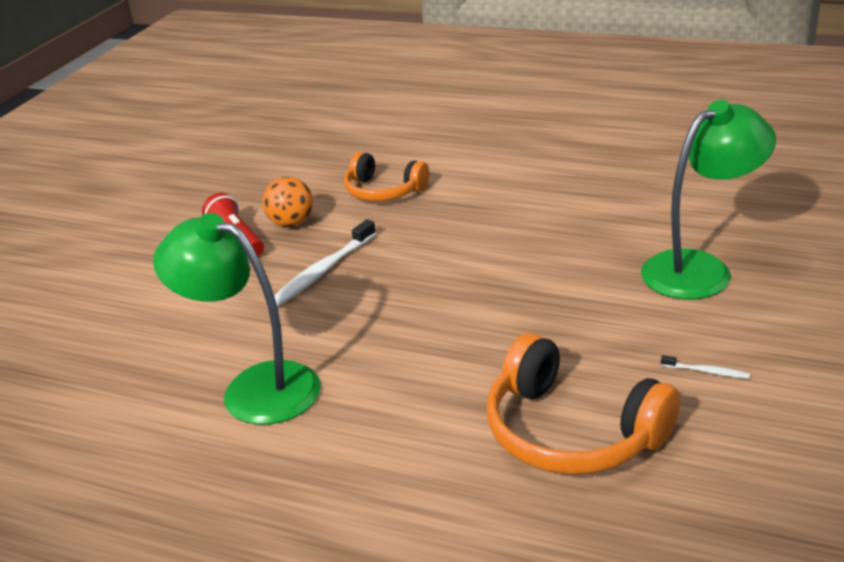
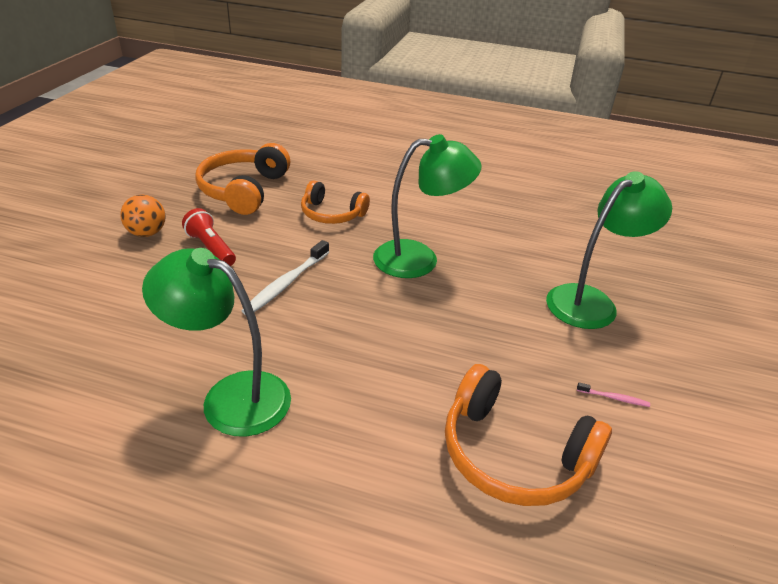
camera: 10 degrees left, 5 degrees up
orange ball [262,177,313,227] -> orange ball moved to [120,195,166,237]
white toothbrush [661,355,750,379] -> pink toothbrush [577,383,650,407]
none -> orange headphones [195,143,290,215]
none -> green lamp [373,134,482,278]

